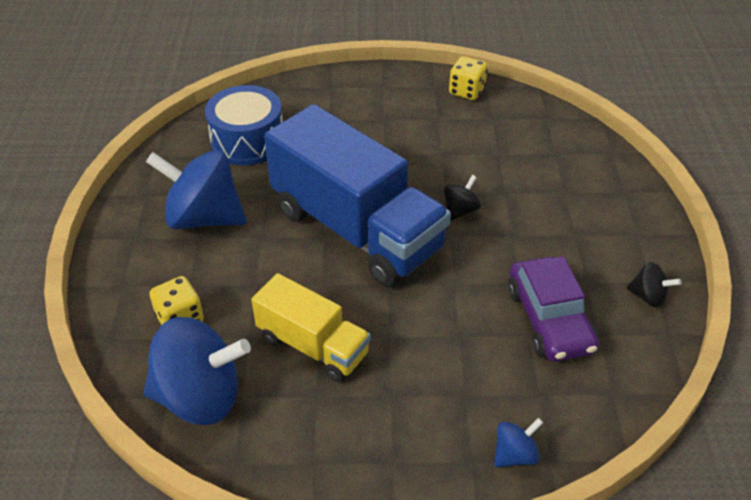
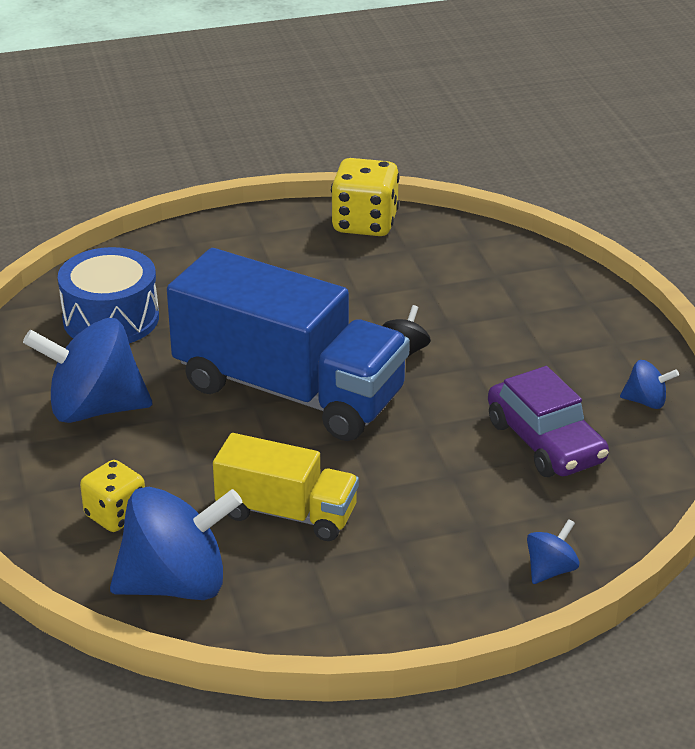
camera: 15 degrees left, 10 degrees down
yellow dice [449,56,488,100] -> yellow dice [331,158,400,236], size x1.52
black spinning top [626,262,681,307] -> blue spinning top [620,360,679,409]

